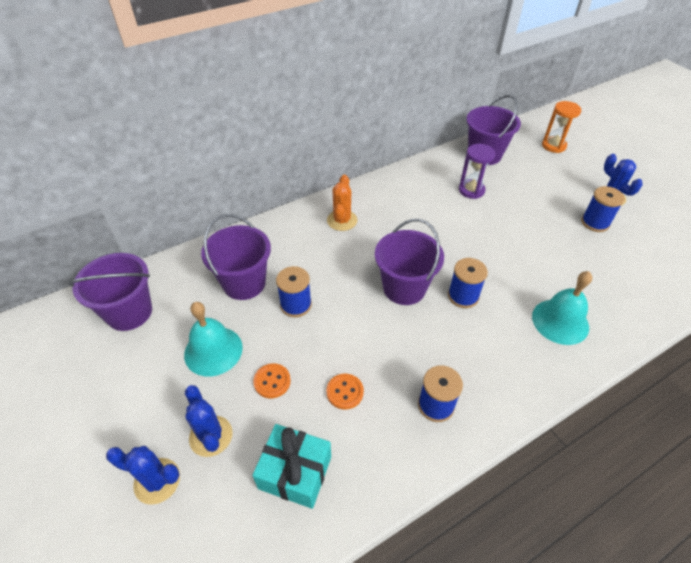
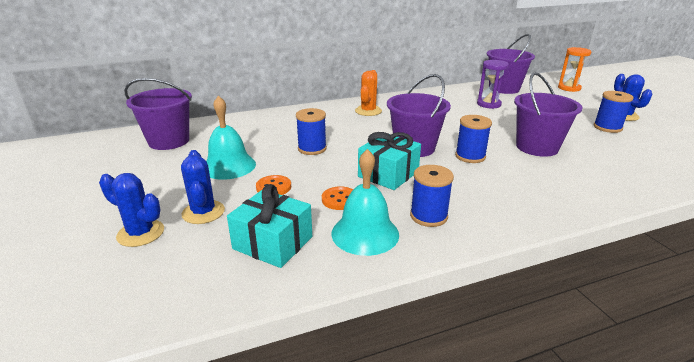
camera: 10 degrees right, 20 degrees down
purple bucket [201,214,271,300] -> purple bucket moved to [514,72,583,157]
turquoise bell [532,271,592,345] -> turquoise bell moved to [331,149,399,256]
none -> turquoise gift [358,132,421,190]

